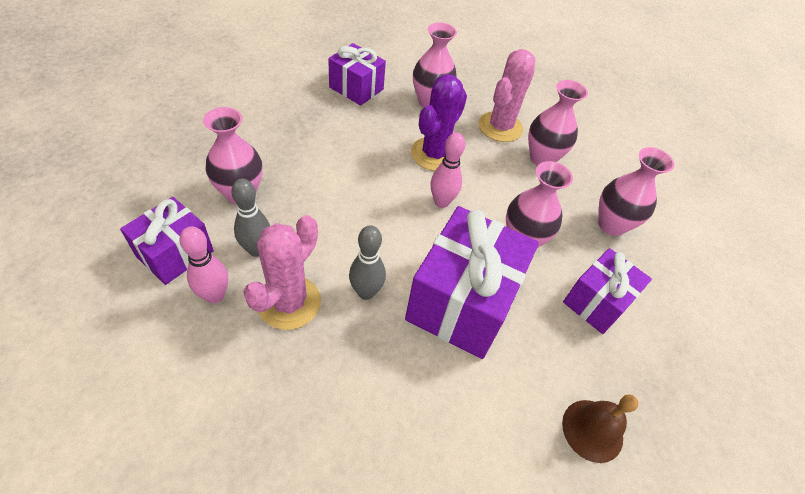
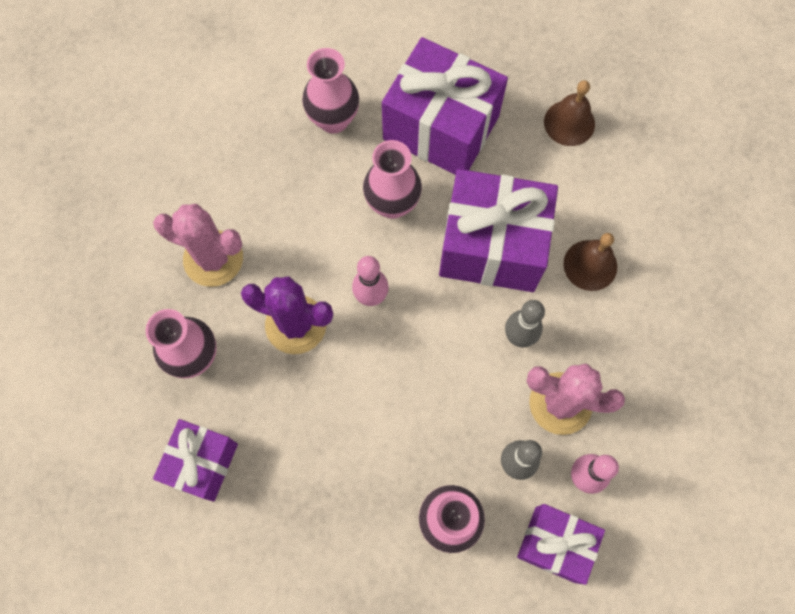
camera: 100 degrees left, 20 degrees up
pink vase [528,80,588,166] -> none
purple gift [563,248,652,334] -> purple gift [382,37,508,175], size x1.69
none -> brown bell [563,233,617,291]

